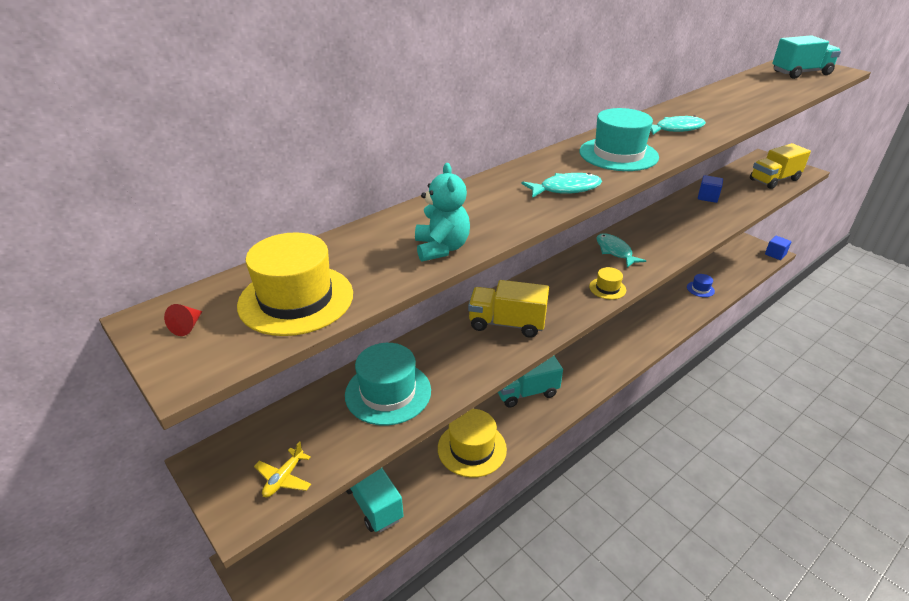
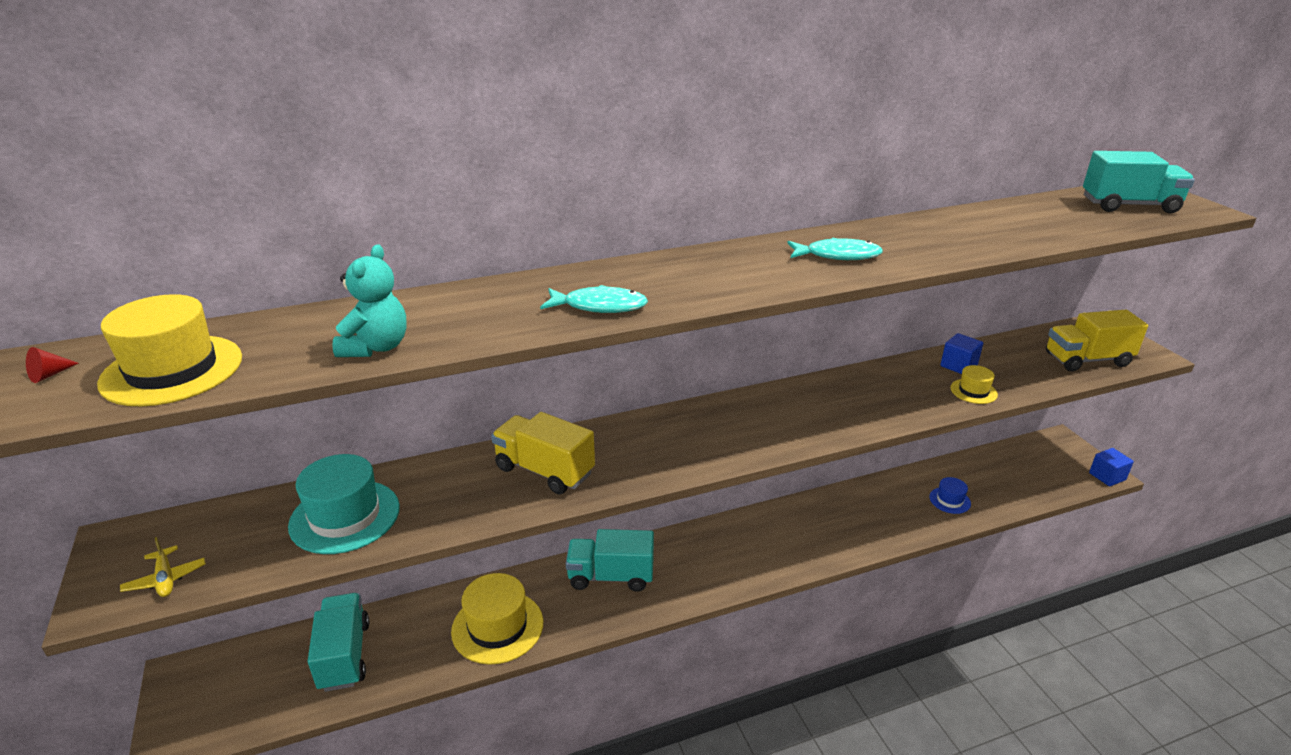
camera: 20 degrees right, 5 degrees down
yellow plane [254,441,311,497] -> yellow plane turned 75 degrees counterclockwise [120,537,206,597]
turquoise hat [579,108,659,171] -> none
yellow hat [589,267,626,300] -> yellow hat moved to [950,365,998,404]
turquoise fish [597,233,646,268] -> none

